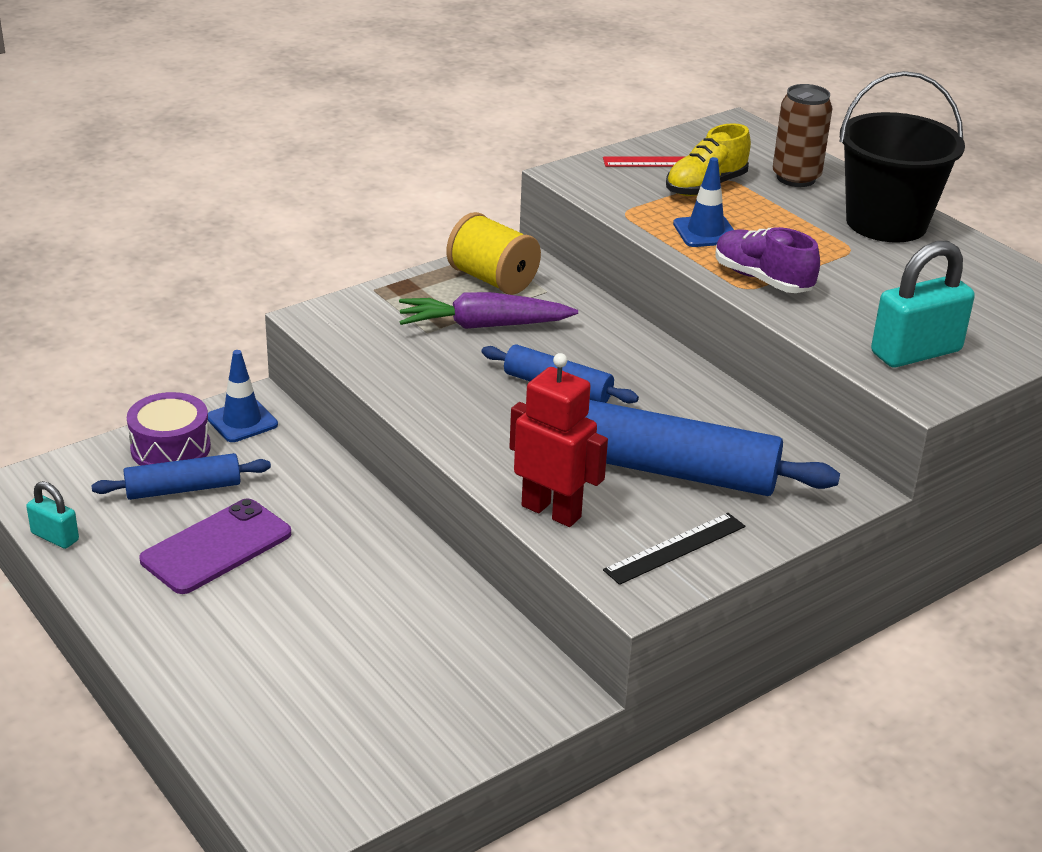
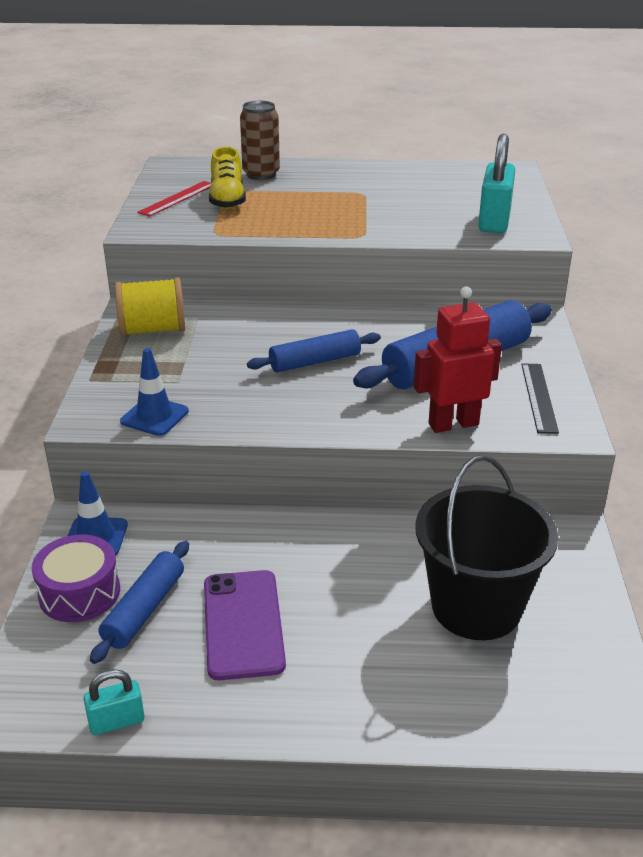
camera: 50 degrees left, 0 degrees up
purple carrot [399,292,578,329] -> none
blue traffic cone [673,157,734,247] -> blue traffic cone moved to [120,348,189,436]
purple shoe [715,227,820,293] -> none
black bucket [839,71,965,243] -> black bucket moved to [415,455,558,640]

